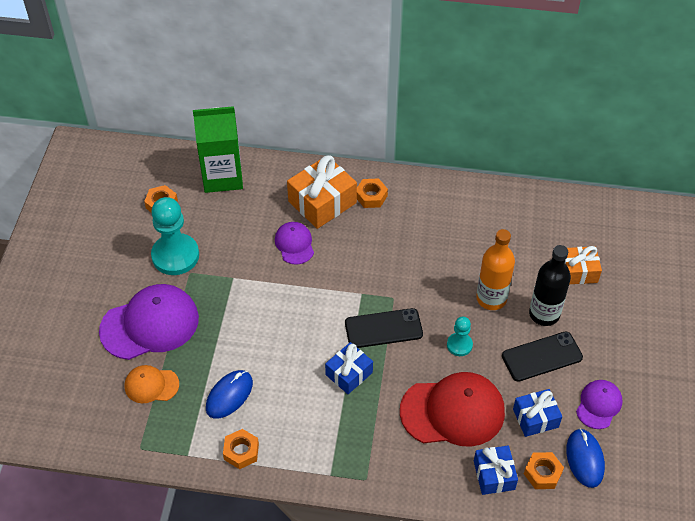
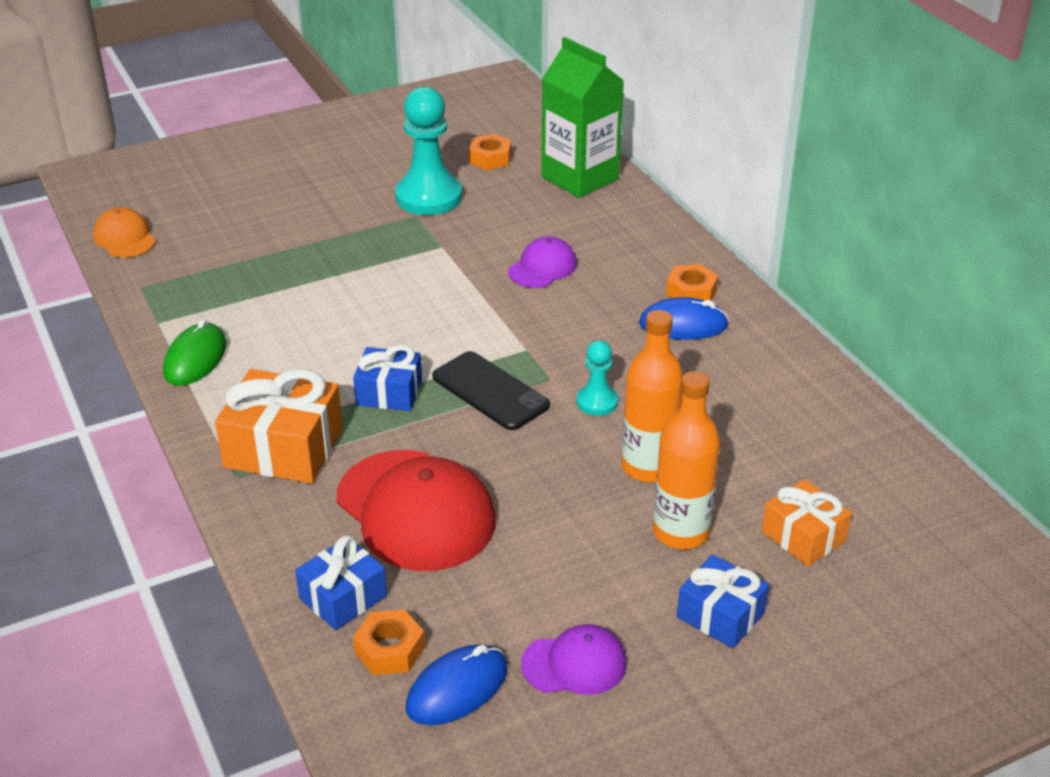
camera: 55 degrees right, 15 degrees down
purple cap [99,284,199,360] -> none
orange cap [125,365,179,403] -> orange cap moved to [93,207,156,257]
blue mouse [206,370,253,419] -> blue mouse moved to [639,297,729,340]
orange nut [223,429,259,469] -> green mouse [163,319,227,386]
orange gift [287,155,357,229] -> orange gift moved to [215,369,343,484]
turquoise pawn [447,317,473,356] -> turquoise pawn moved to [576,340,618,416]
black phone [502,332,583,382] -> none
blue gift [513,389,562,437] -> blue gift moved to [677,555,769,649]
black bottle [529,245,571,326] -> orange bottle [653,371,720,549]

